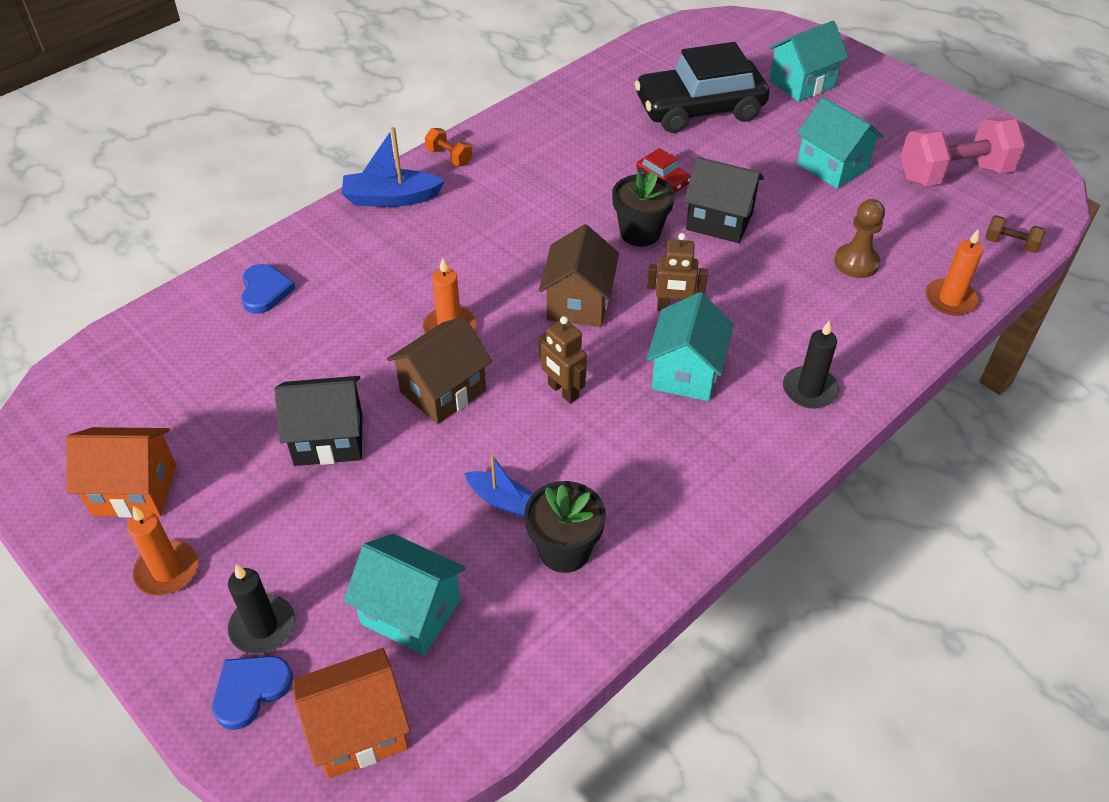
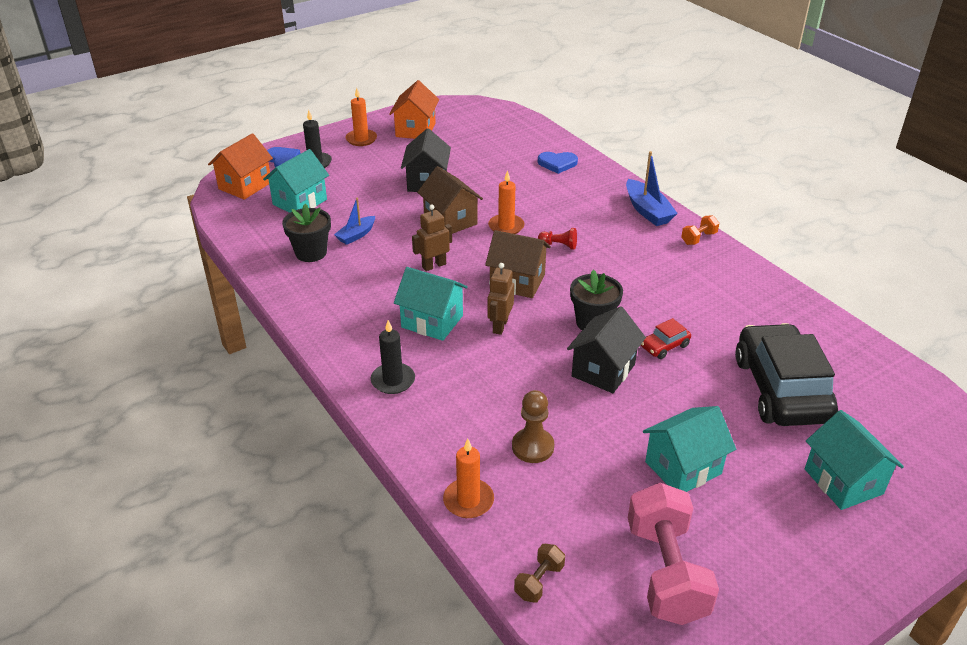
camera: 100 degrees right, 10 degrees down
orange house [293,648,410,779] -> orange house turned 45 degrees clockwise [208,133,273,200]
blue boat [342,127,445,207] -> blue boat turned 150 degrees clockwise [626,151,678,226]
none -> red pawn [538,228,577,250]

